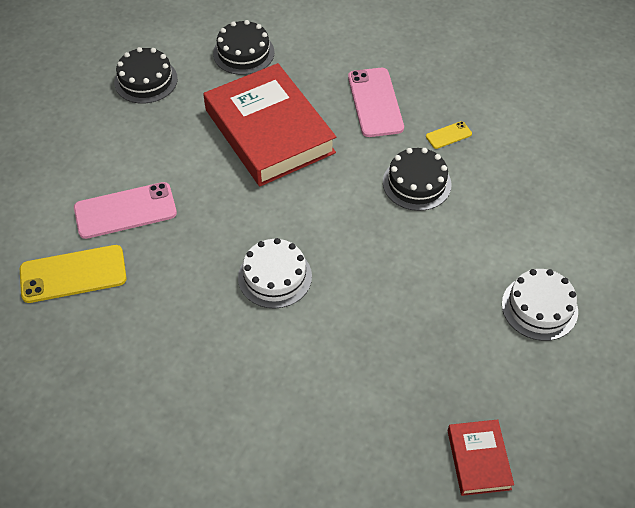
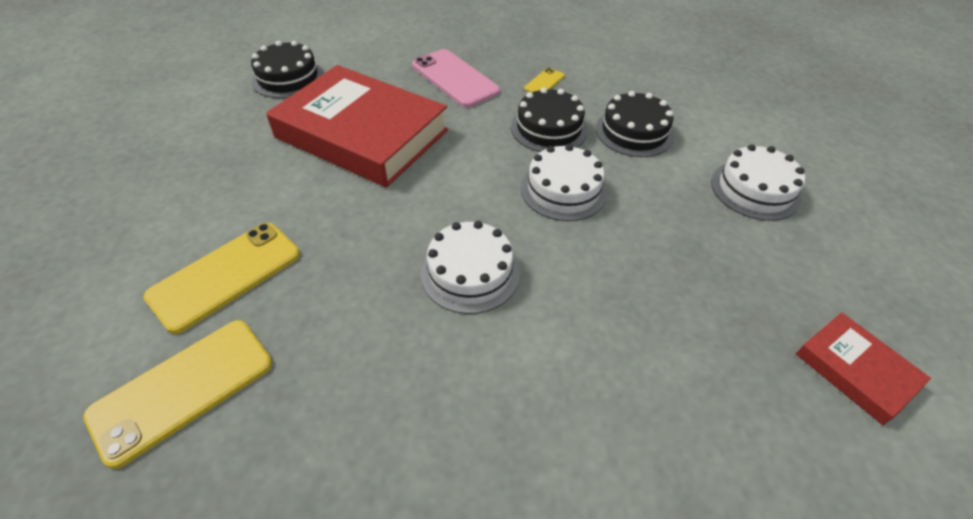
camera: 30 degrees left, 5 degrees down
pink phone [74,182,177,239] -> yellow phone [143,223,300,334]
black cake [114,47,178,104] -> black cake moved to [596,91,674,157]
none -> white cake [521,144,607,221]

